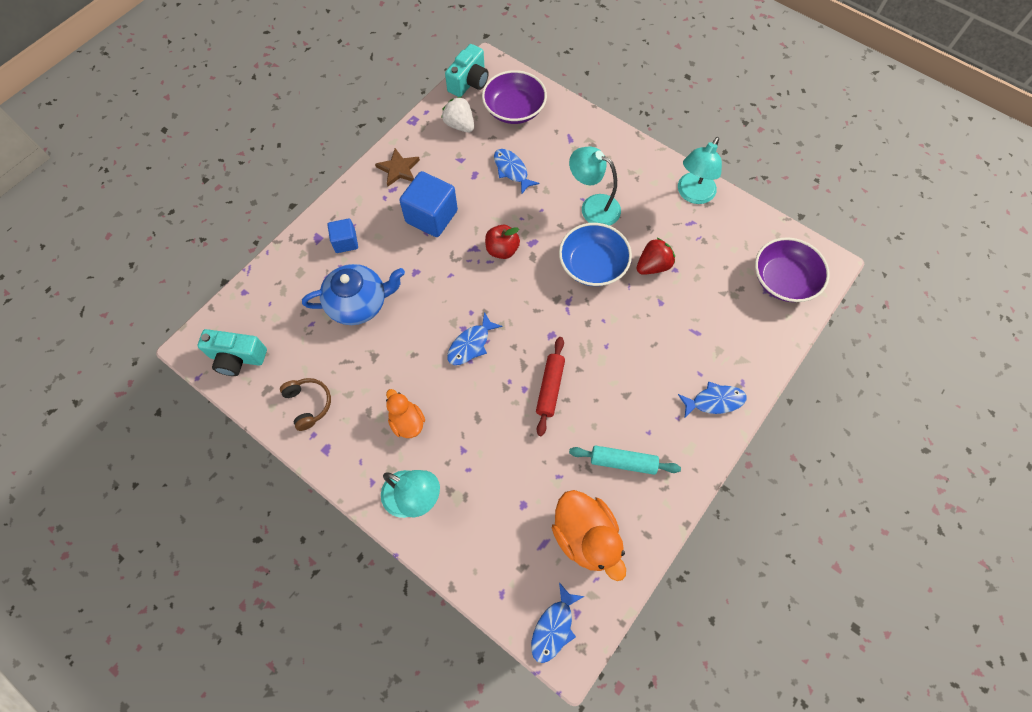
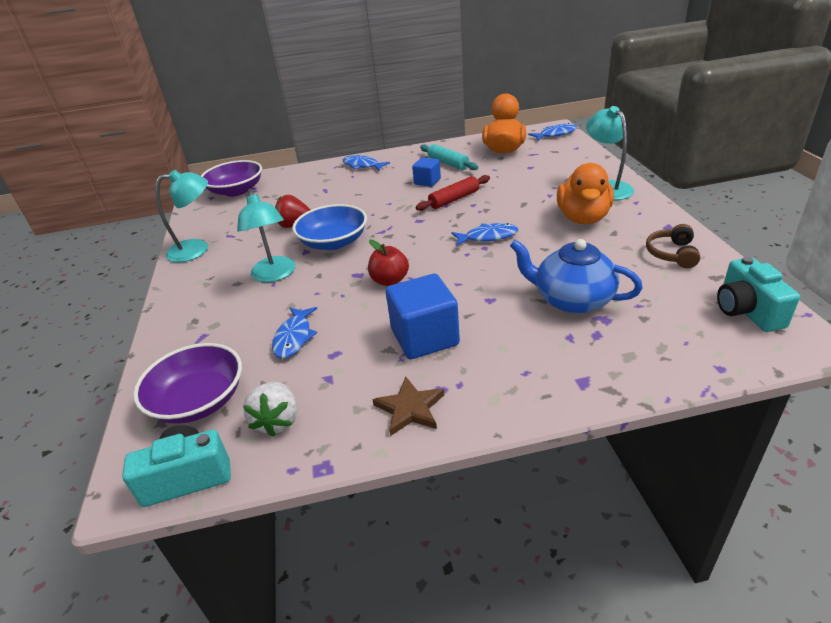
camera: 135 degrees left, 30 degrees down
turquoise camera [197,329,267,376] -> turquoise camera turned 150 degrees counterclockwise [717,256,800,332]
blue cube [328,219,358,253] -> blue cube moved to [412,157,441,187]
orange duck [386,389,425,438] -> orange duck [557,163,614,224], size x1.67

